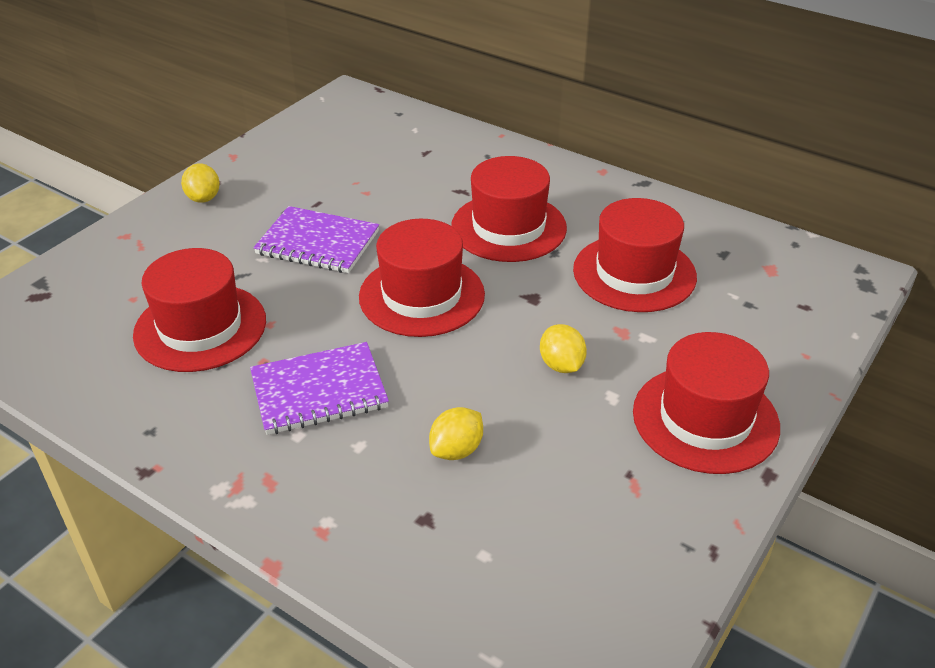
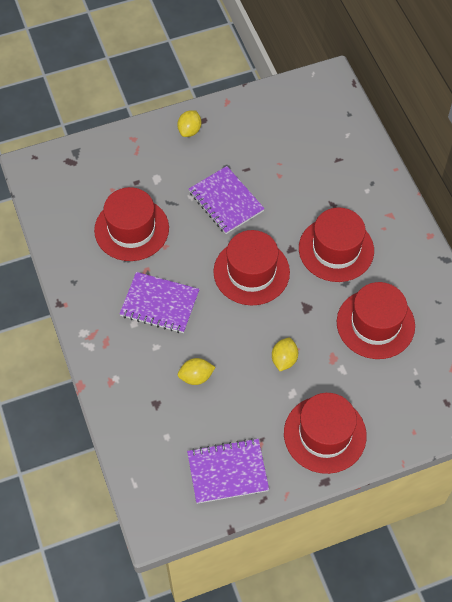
camera: 35 degrees right, 20 degrees up
none -> purple notebook [187,438,269,504]

